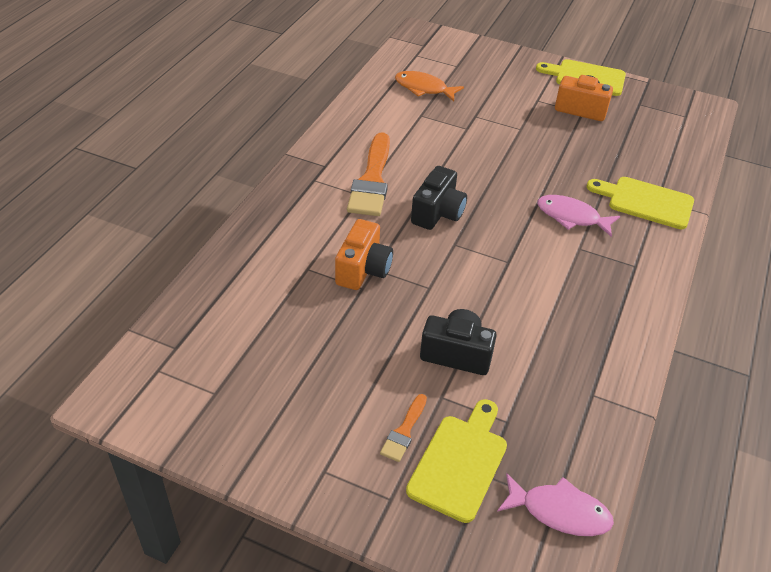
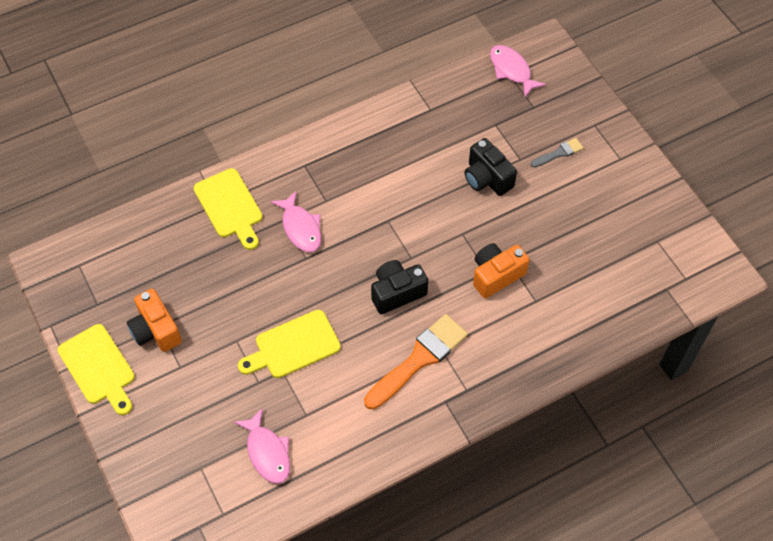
camera: 140 degrees left, 15 degrees up
orange brush [380,394,427,462] -> grey brush [531,138,583,167]
orange fish [395,71,464,102] -> pink fish [234,408,290,484]
yellow cutting board [406,399,507,523] -> yellow cutting board moved to [238,310,341,378]

